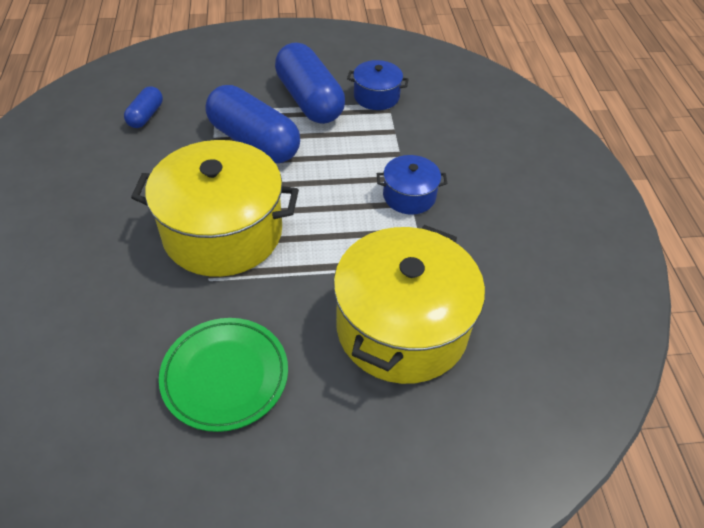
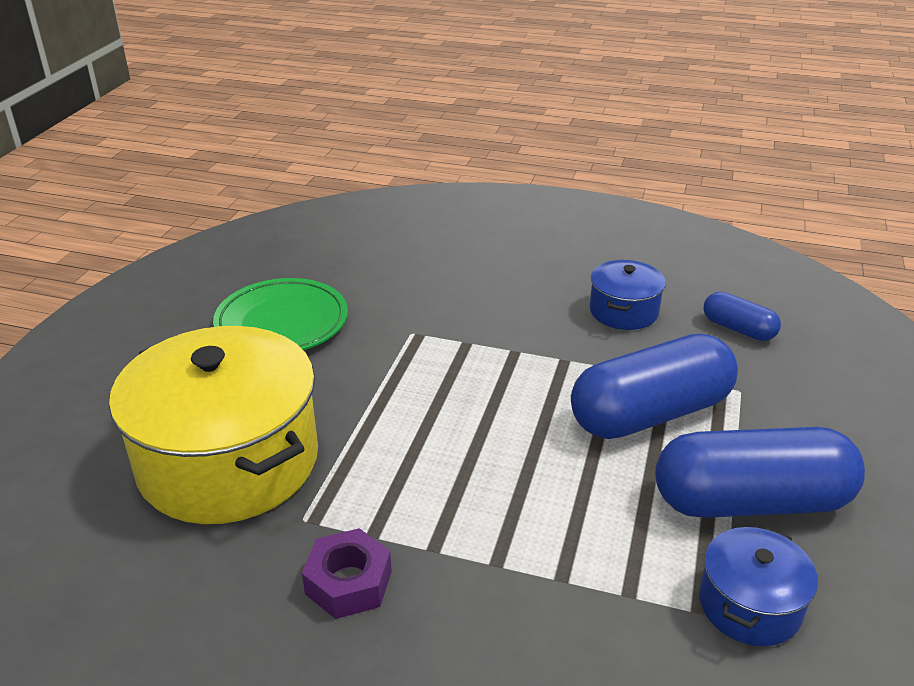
camera: 115 degrees right, 15 degrees down
yellow pot [131,140,299,277] -> none
blue pot [377,155,448,215] -> blue pot moved to [590,260,666,330]
none -> purple nut [302,528,392,619]

